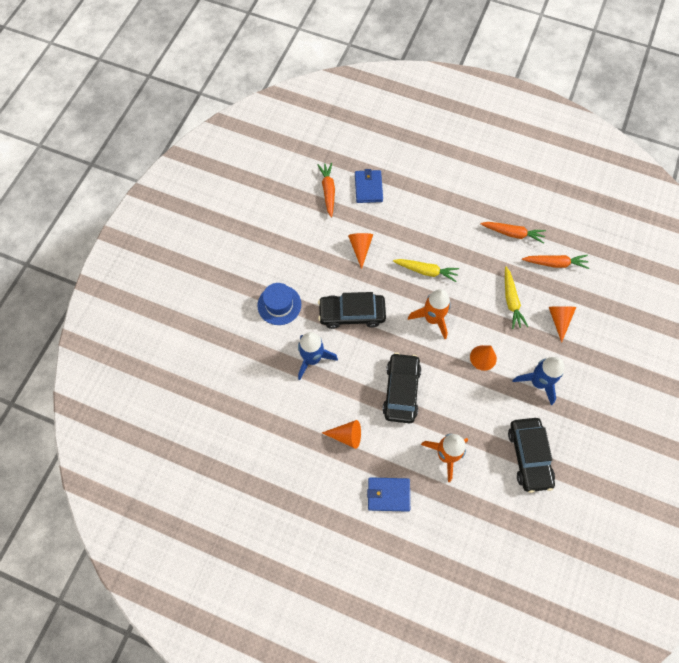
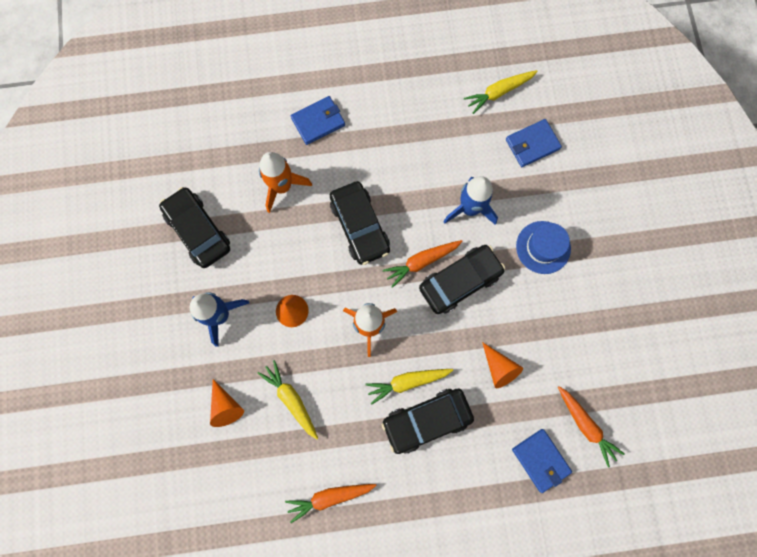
camera: 150 degrees right, 10 degrees up
orange cone [322,420,361,449] -> none
orange carrot [522,255,589,269] -> orange carrot moved to [383,240,463,288]
none -> black car [382,389,474,454]
none -> yellow carrot [464,70,538,114]
none -> blue wallet [506,119,562,167]

